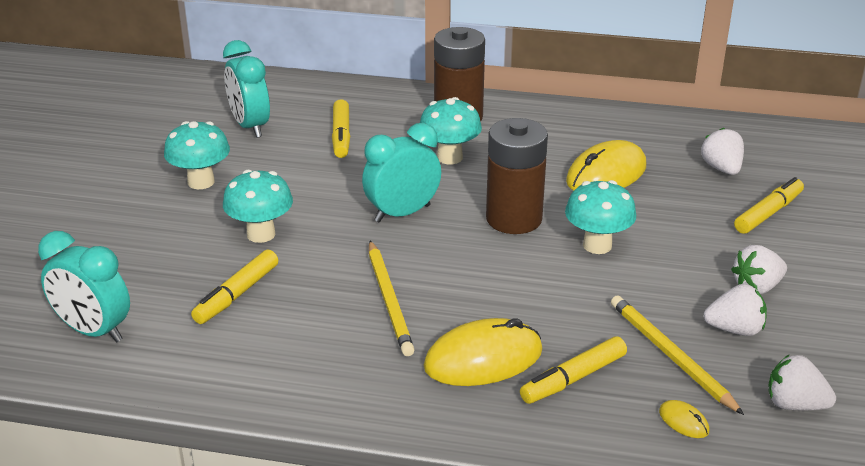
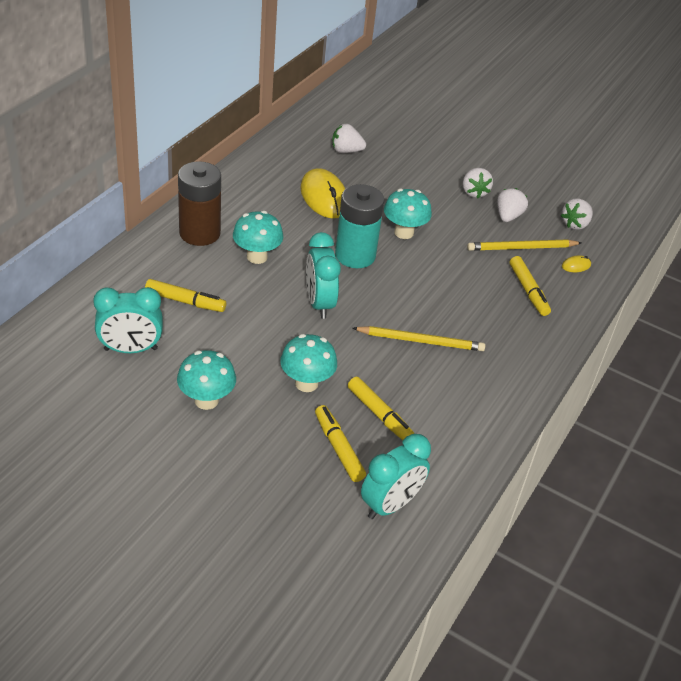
camera: 75 degrees left, 10 degrees up
yellow mouse [424,318,542,386] -> none
brown battery [486,118,548,234] -> turquoise battery [335,184,384,268]
yellow marker [734,177,804,234] -> yellow marker moved to [315,405,366,482]

